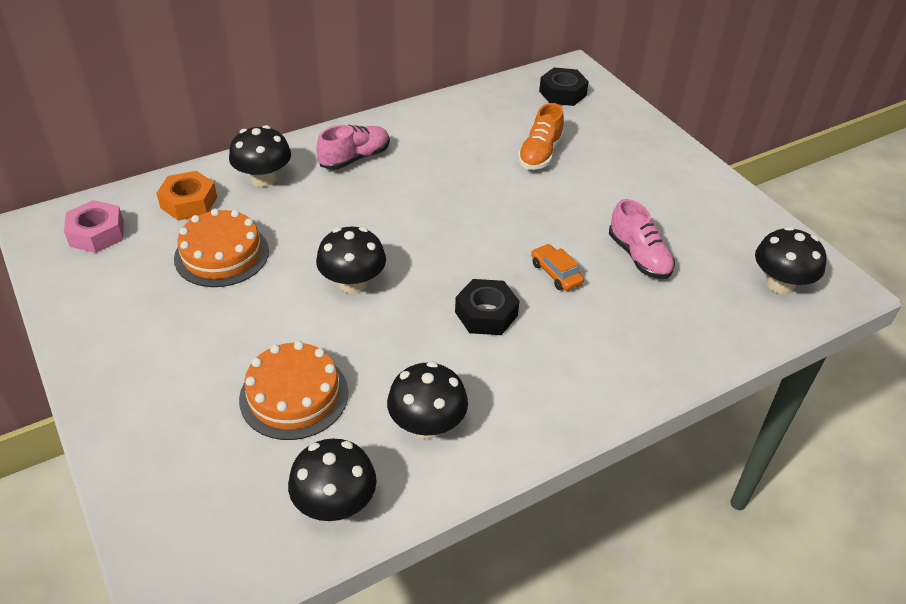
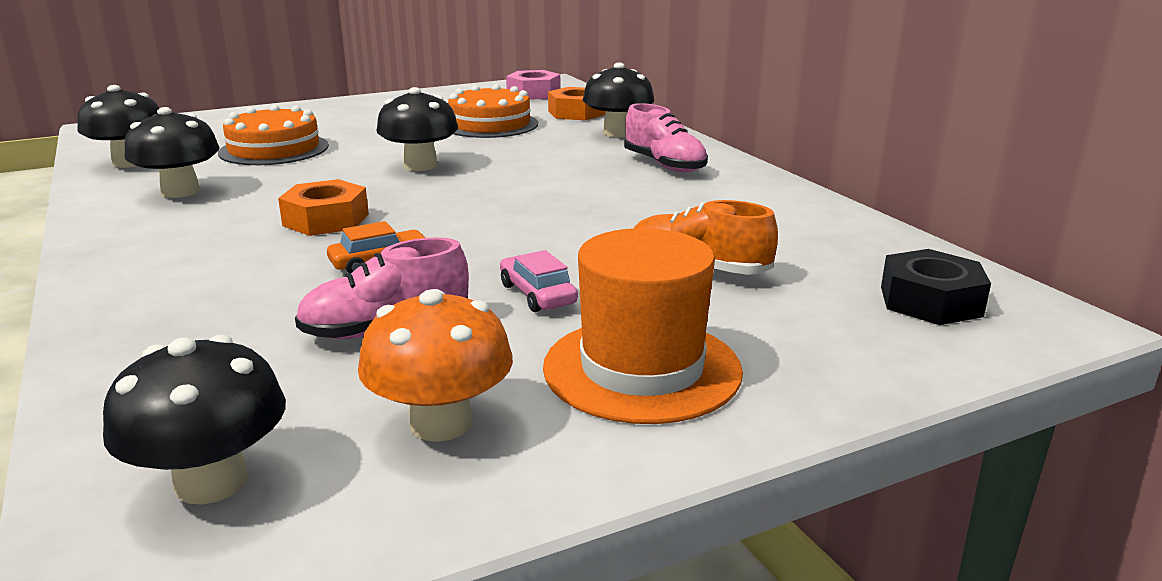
camera: 95 degrees right, 20 degrees down
black nut [455,279,519,335] -> orange nut [278,179,369,236]
none -> orange mushroom [358,289,513,442]
none -> pink car [500,250,578,312]
none -> orange hat [543,228,743,424]

